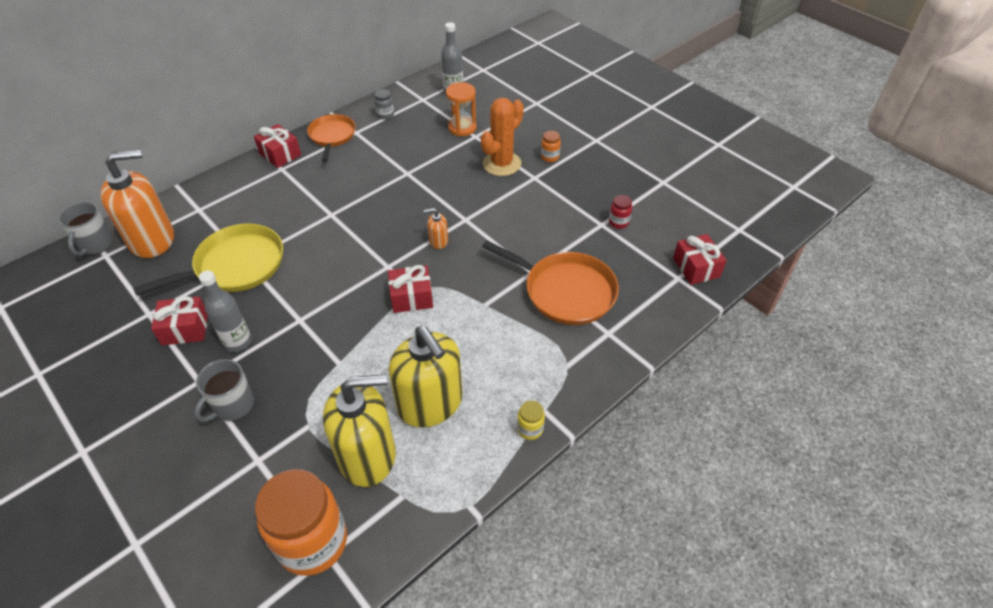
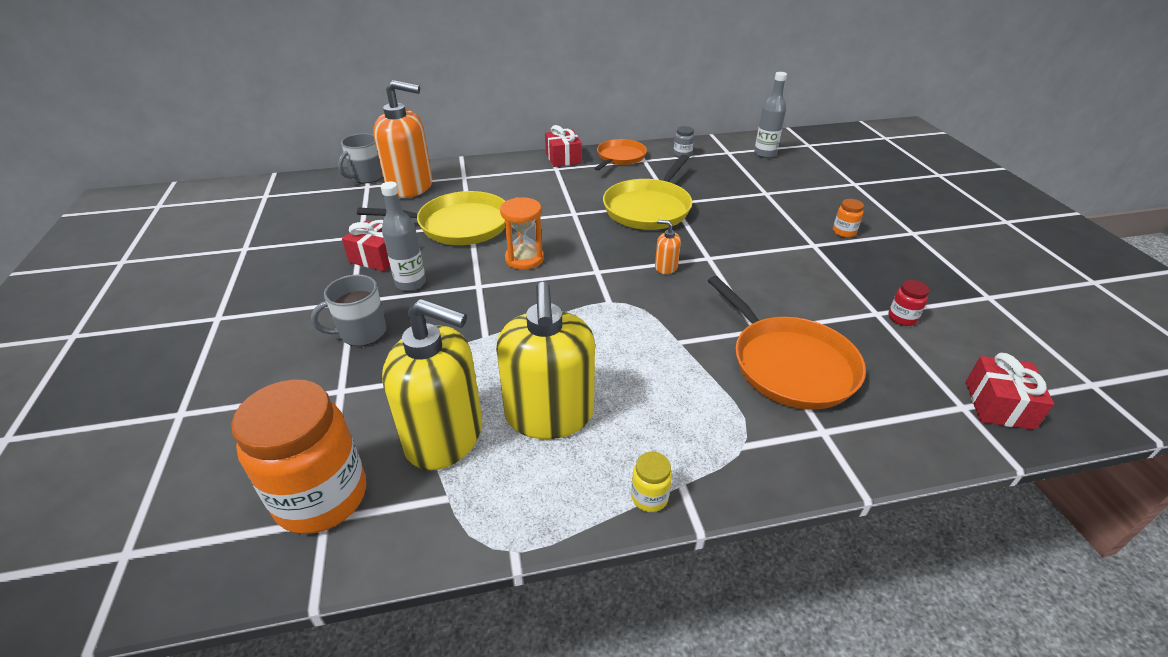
camera: 30 degrees right, 10 degrees down
red gift [388,265,433,313] -> none
orange hourglass [446,82,477,136] -> orange hourglass moved to [500,197,544,270]
orange cactus [481,98,524,176] -> none
none -> yellow pan [603,155,692,230]

